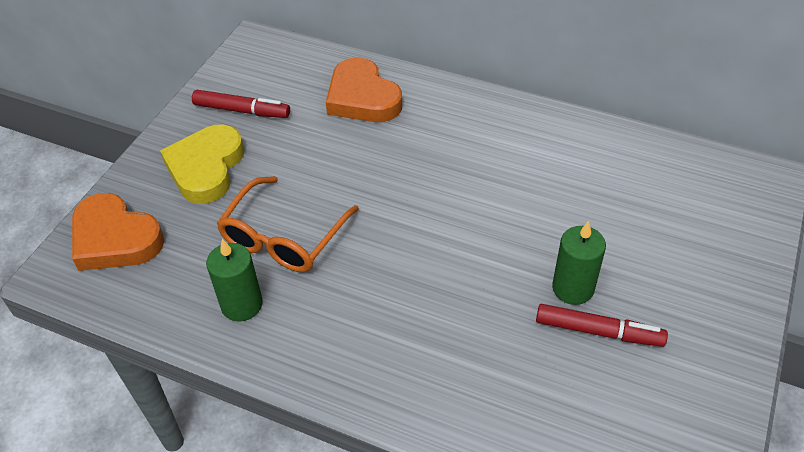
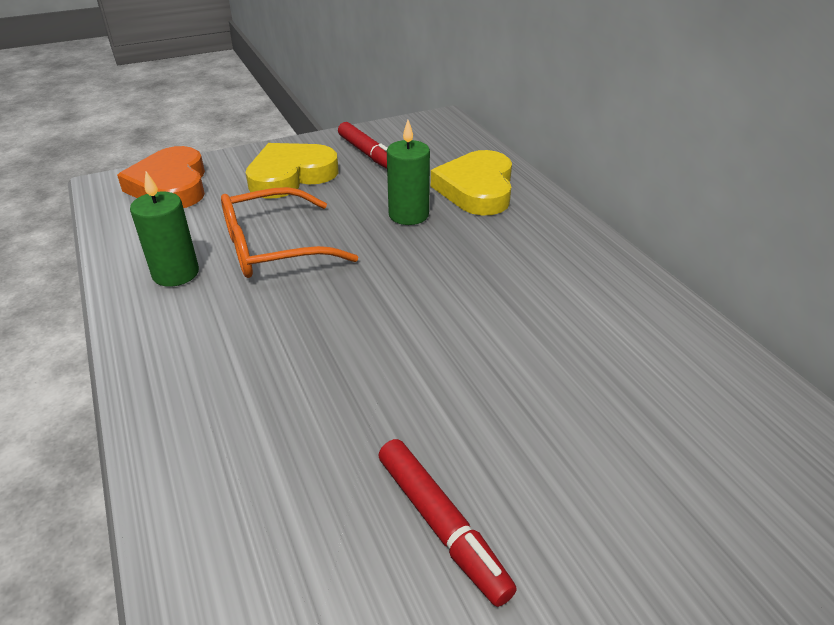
camera: 40 degrees right, 10 degrees down
orange heart [326,57,402,122] -> yellow heart [431,150,512,215]
green candle [552,221,606,305] -> green candle moved to [387,120,430,225]

